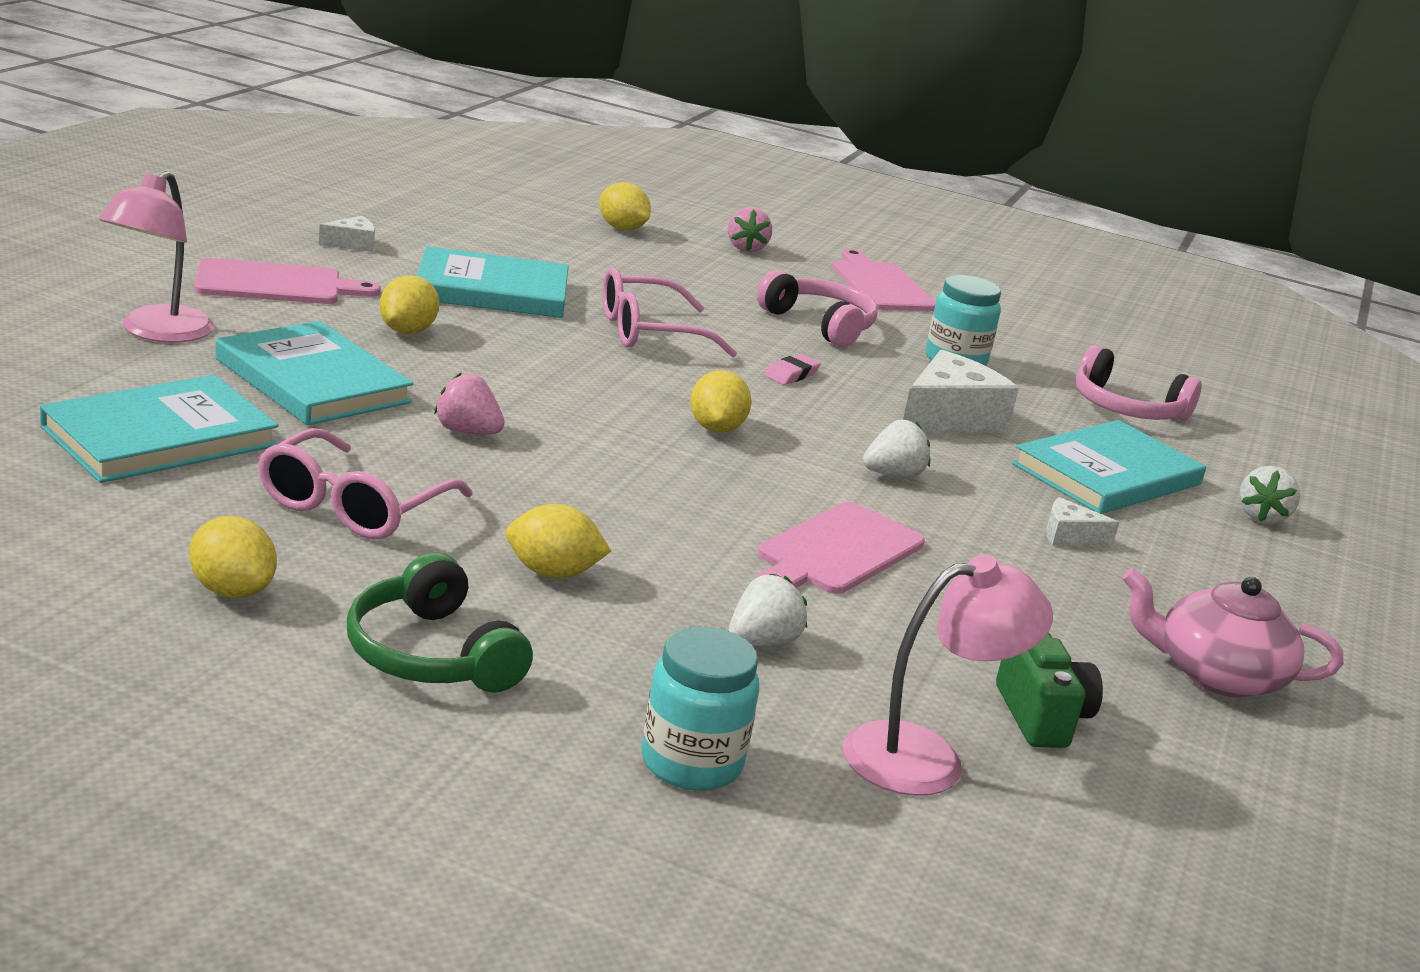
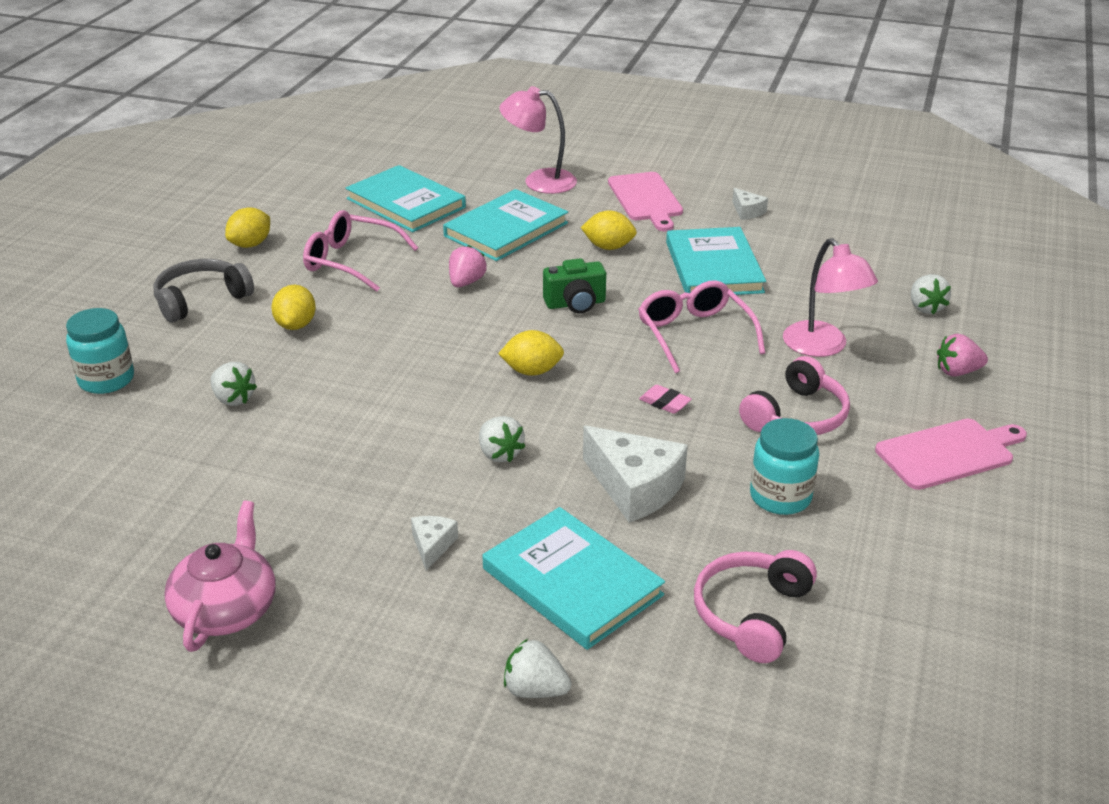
camera: 90 degrees right, 10 degrees up
green headphones [347,552,533,693] -> grey headphones [153,259,254,322]
yellow lemon [599,182,651,230] -> white strawberry [911,274,951,314]
pink cutting board [756,502,925,594] -> none
pink lamp [843,554,1053,796] -> pink lamp moved to [783,238,878,357]
green camera [996,632,1103,748] -> green camera moved to [543,258,606,313]

